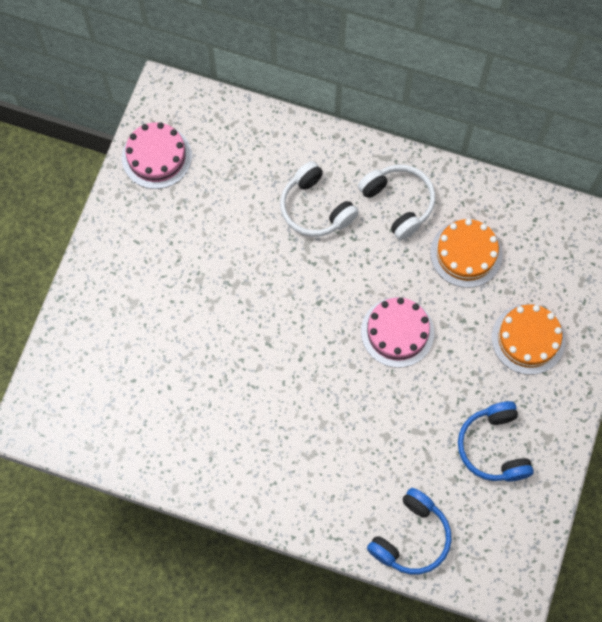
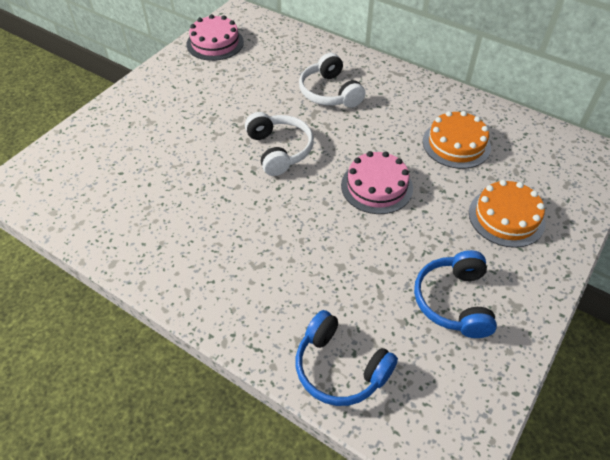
camera: 15 degrees right, 20 degrees down
white headphones [358,164,435,240] -> white headphones moved to [245,112,314,176]
blue headphones [367,488,452,574] -> blue headphones turned 75 degrees clockwise [296,310,398,406]

